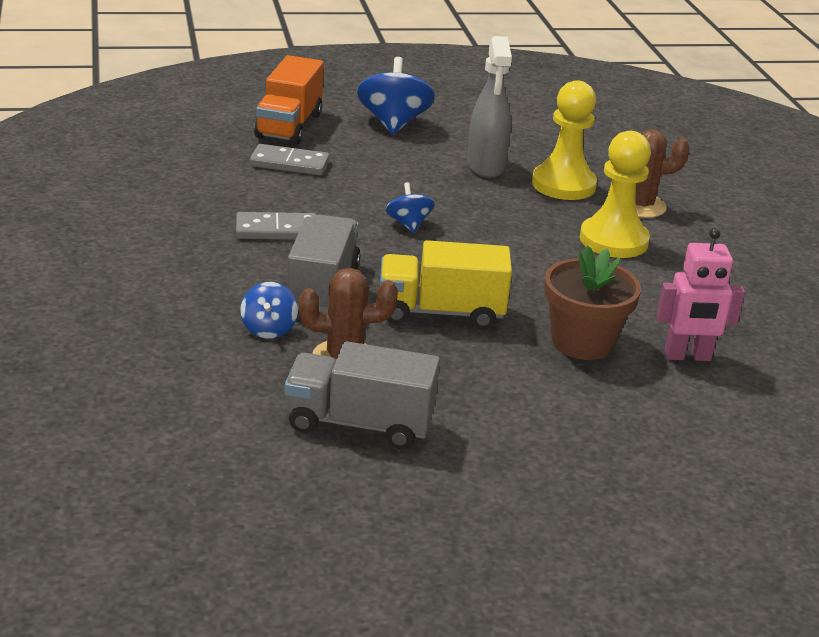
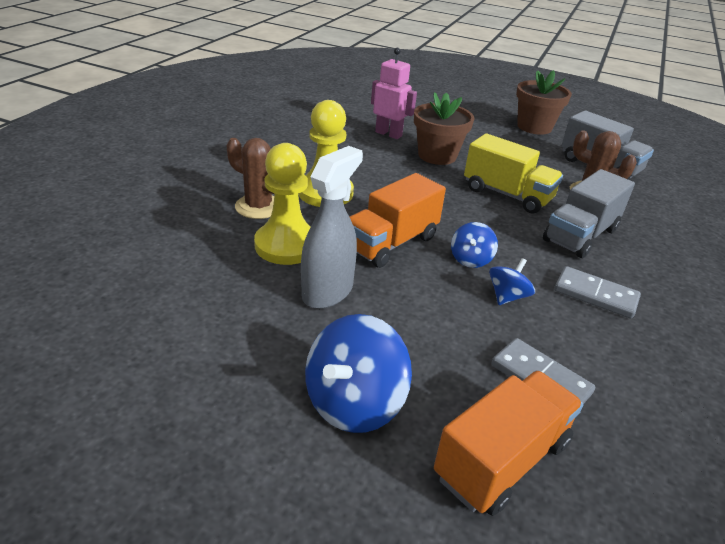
camera: 145 degrees left, 5 degrees up
blue spinning top [240,282,298,339] -> blue spinning top moved to [489,258,535,305]
none -> orange truck [349,173,446,268]
none -> brown flower pot [516,70,572,135]

